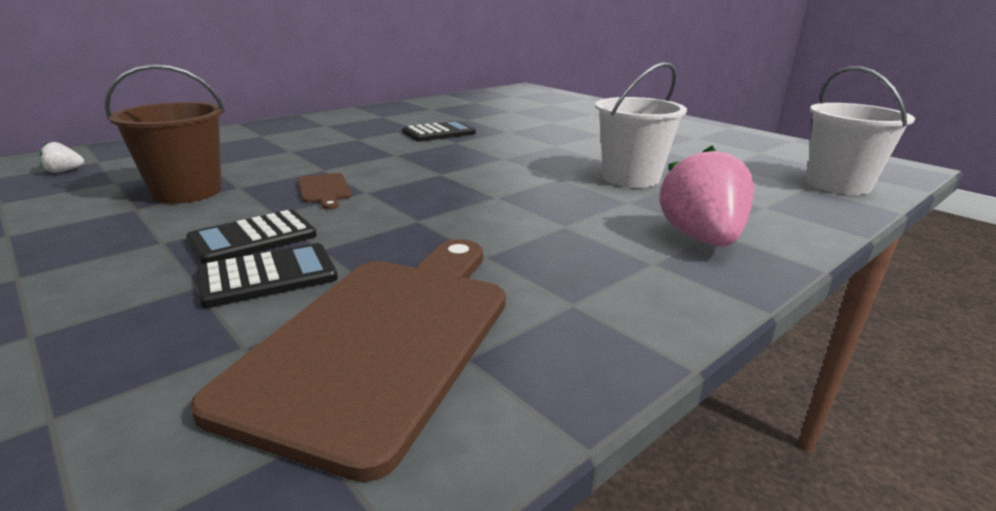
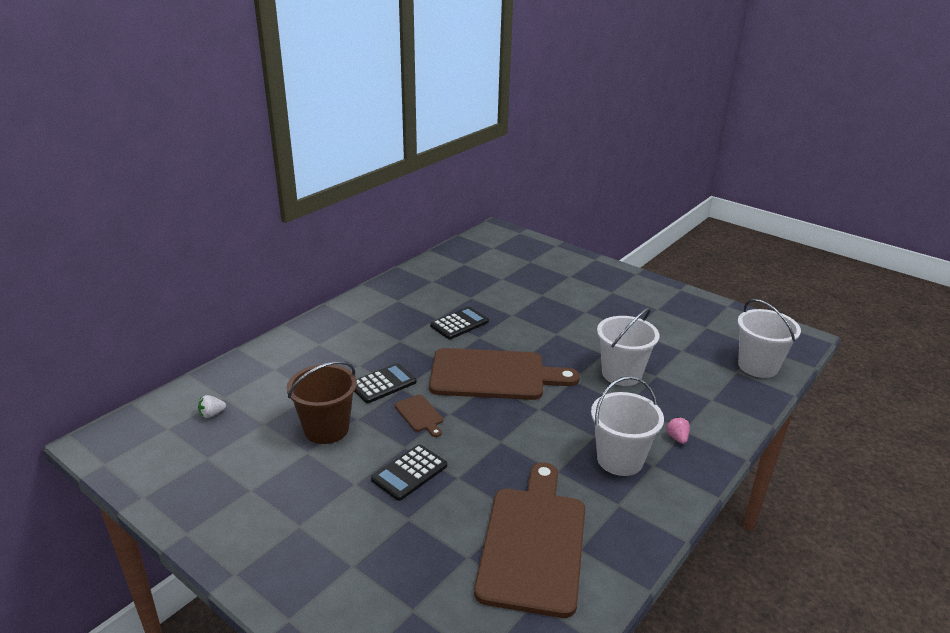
camera: 10 degrees left, 5 degrees up
black calculator [197,243,338,308] -> black calculator moved to [354,363,416,403]
pink strawberry [659,146,754,247] -> pink strawberry [666,417,690,444], size x0.43
none -> brown cutting board [429,348,580,400]
none -> white bucket [591,376,664,476]

